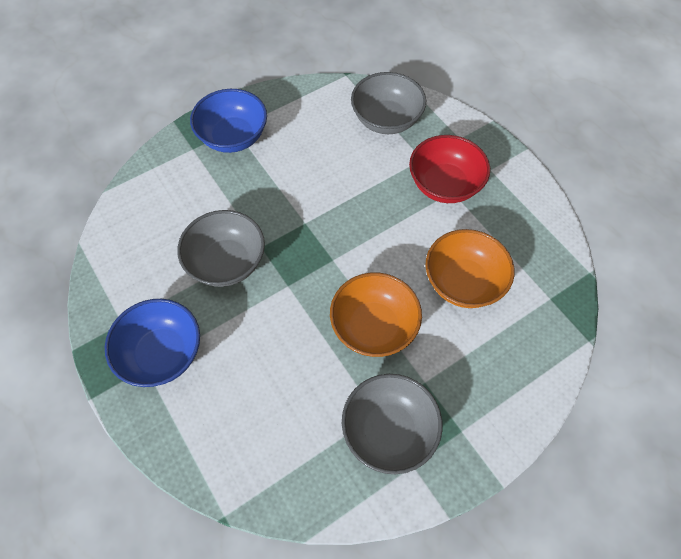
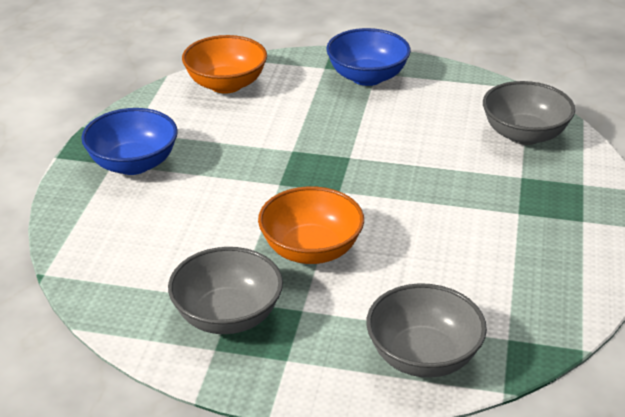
camera: 45 degrees right, 25 degrees down
grey bowl [177,210,265,287] -> grey bowl moved to [366,283,487,378]
red bowl [409,135,490,203] -> none
orange bowl [426,229,515,308] -> orange bowl moved to [182,35,267,93]

